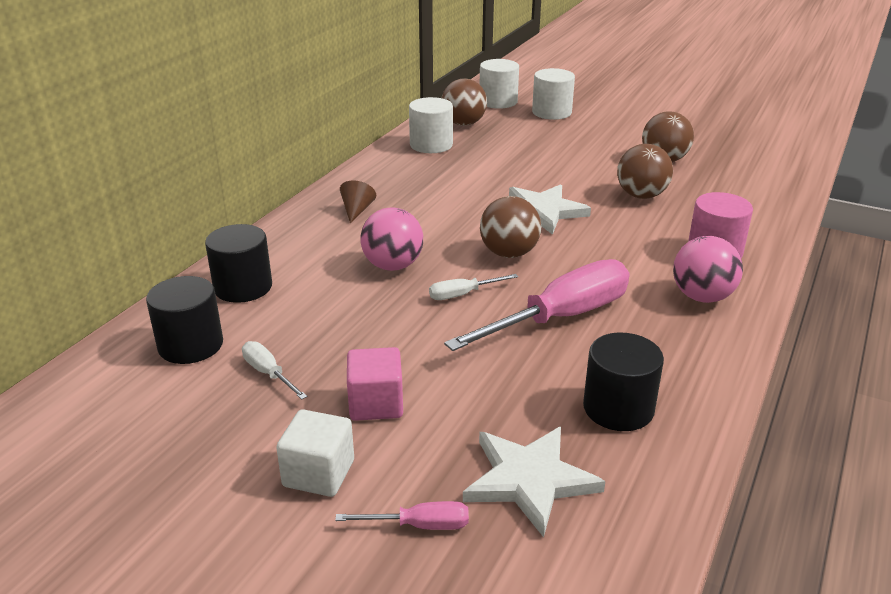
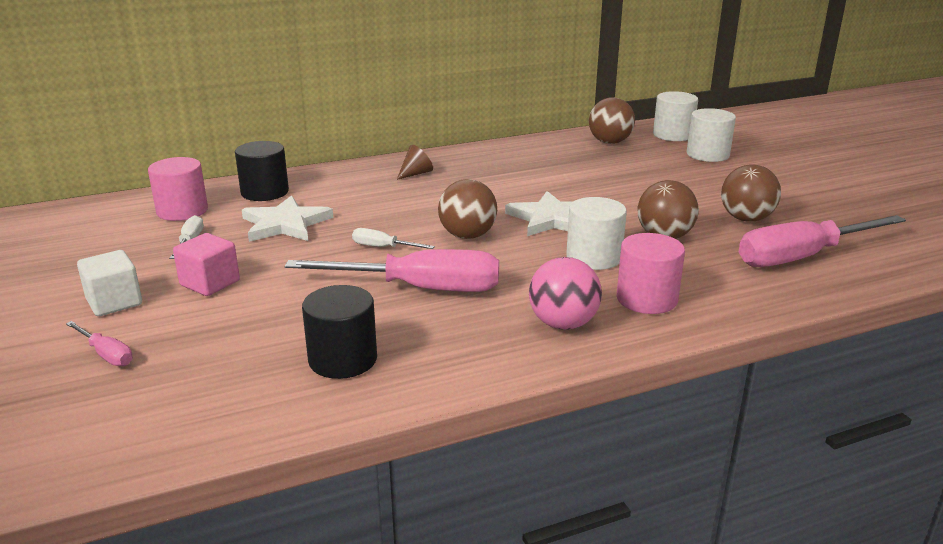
camera: 40 degrees right, 5 degrees down
black cylinder [146,276,223,364] -> pink cylinder [148,157,208,221]
pink ball [360,207,423,271] -> none
white cylinder [409,97,453,153] -> white cylinder moved to [566,197,627,270]
white star [463,427,605,537] -> white star moved to [242,195,333,242]
none -> pink screwdriver [739,215,906,267]

